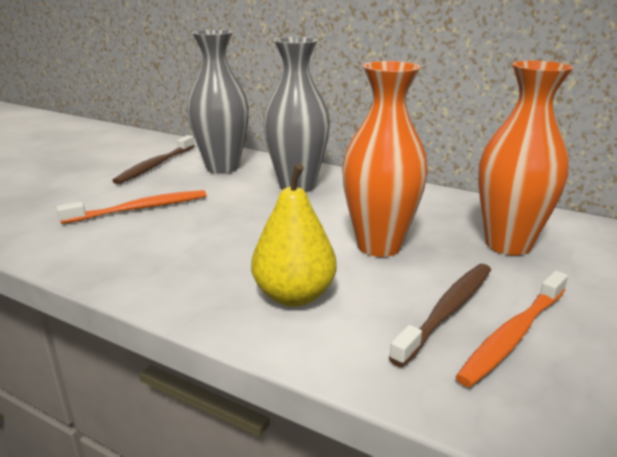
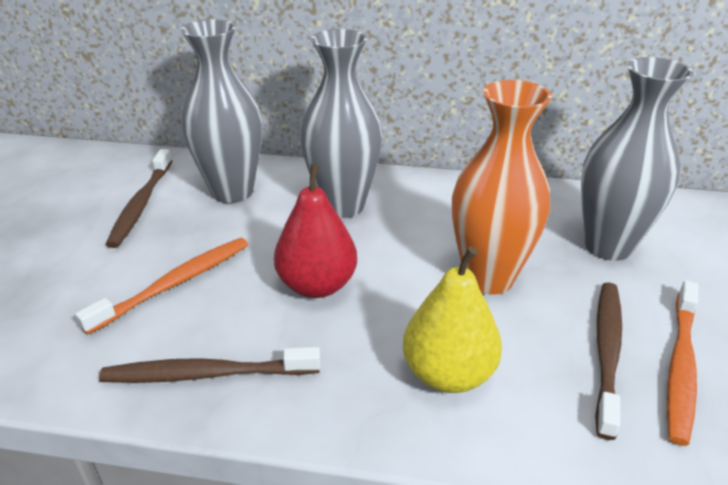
camera: 20 degrees left, 10 degrees up
orange vase [478,60,573,256] -> grey vase [581,57,694,261]
none -> brown toothbrush [99,347,320,383]
none -> red pear [274,164,357,298]

